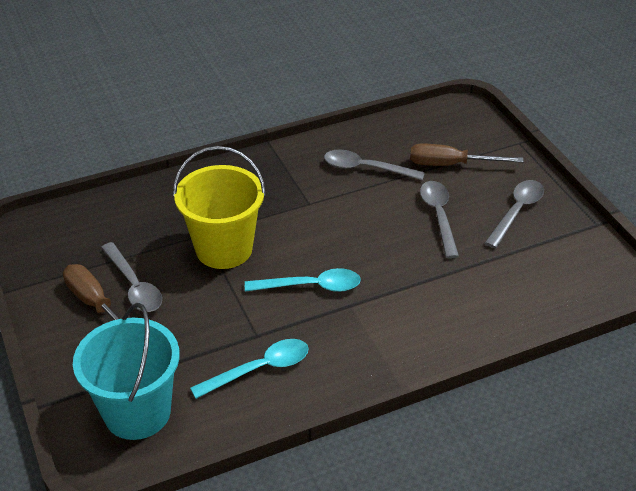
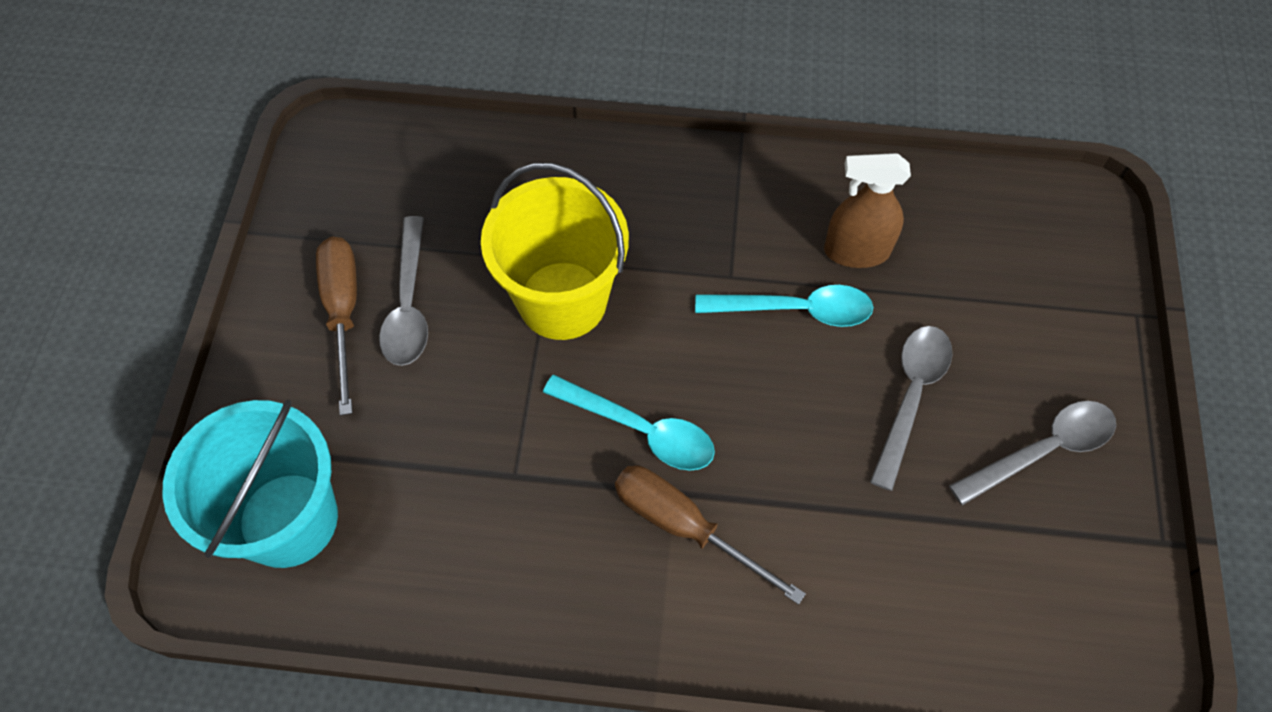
camera: 30 degrees right, 20 degrees up
turquoise spoon [190,339,309,399] -> turquoise spoon moved to [695,285,873,327]
grey spoon [324,150,425,180] -> brown spray bottle [824,153,911,268]
brown screwdriver [410,144,523,166] -> brown screwdriver moved to [615,466,806,605]

